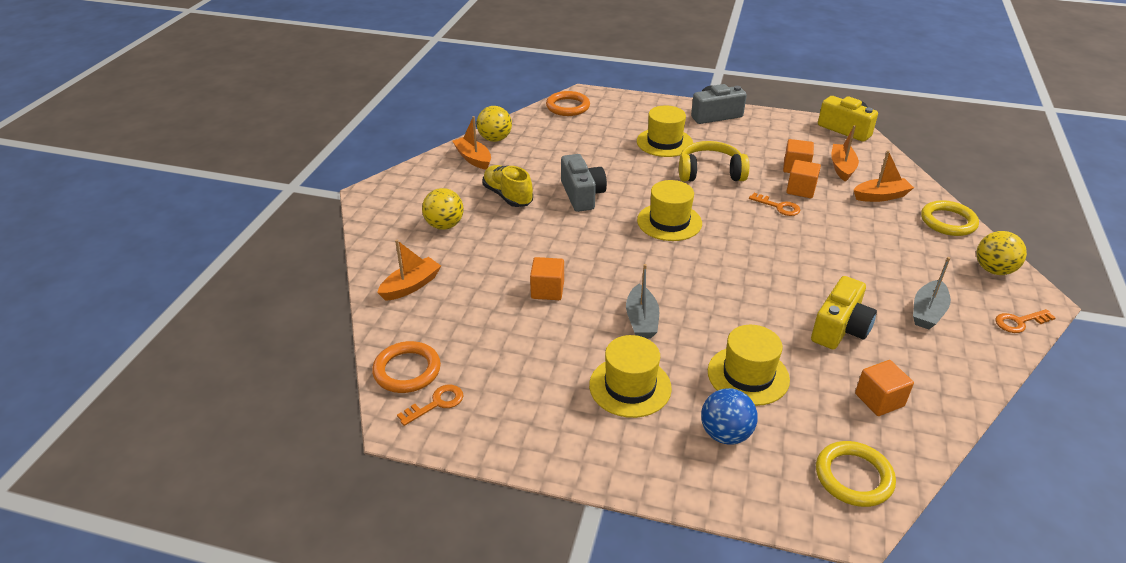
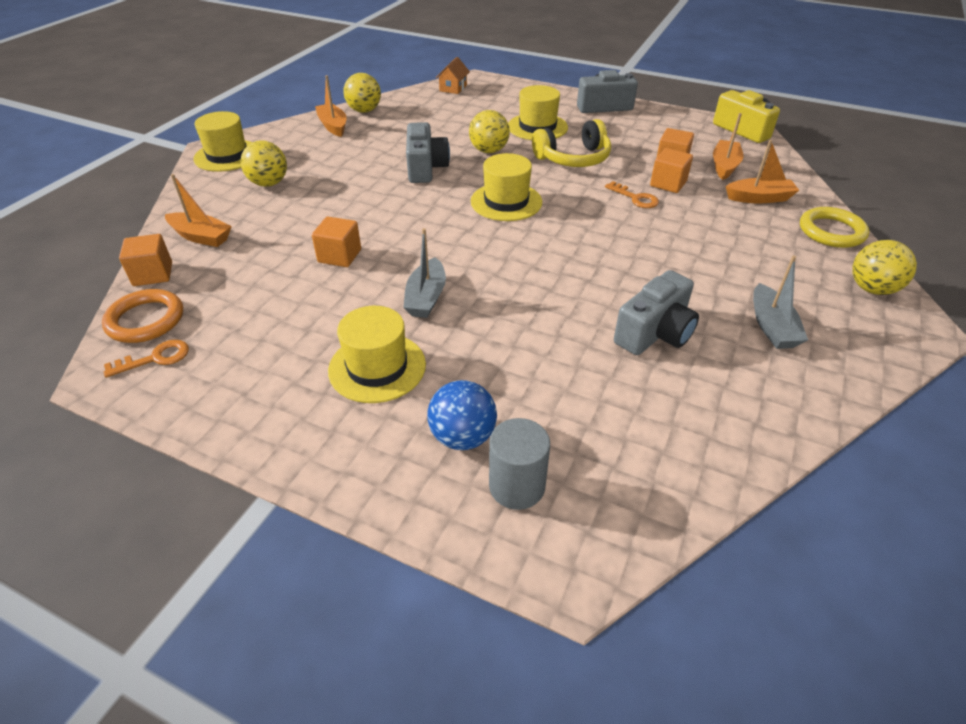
camera: 10 degrees right, 5 degrees up
orange boat [377,240,441,301] -> orange boat turned 60 degrees clockwise [165,174,232,247]
yellow shoe [482,165,533,207] -> none
orange ring [546,91,590,116] -> orange house [436,57,470,94]
yellow headphones [679,141,749,182] -> yellow headphones turned 150 degrees clockwise [532,119,611,167]
yellow hat [708,325,790,406] -> yellow hat moved to [193,111,252,172]
yellow camera [811,276,877,350] -> grey camera [614,270,699,355]
yellow ring [816,441,896,507] -> none
orange cube [855,360,914,416] -> orange cube moved to [119,234,172,286]
grey boat [913,257,951,330] -> grey boat turned 45 degrees counterclockwise [753,256,808,349]
orange key [995,309,1056,333] -> none
none -> yellow ball [469,110,510,153]
none -> grey cylinder [489,418,550,510]

